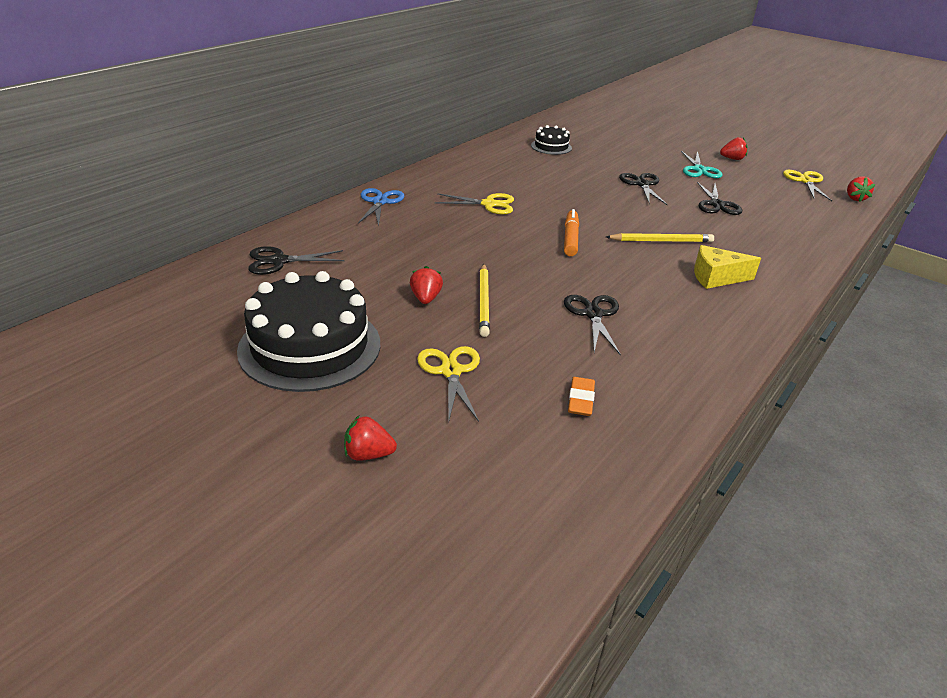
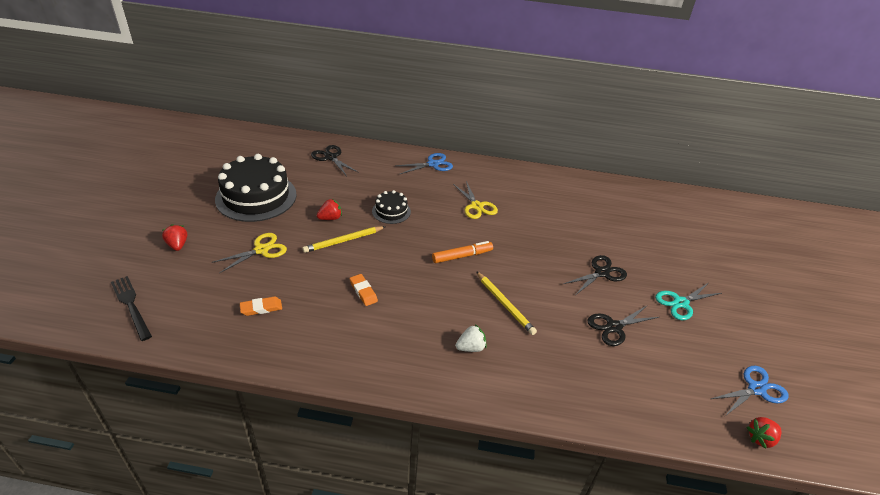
camera: 60 degrees right, 5 degrees up
black cake [531,125,572,155] -> black cake moved to [372,190,411,224]
black scissors [564,295,621,355] -> orange eraser [350,274,378,306]
yellow cheese [694,245,761,289] -> white strawberry [456,325,487,352]
red strawberry [720,137,747,160] -> none
yellow scissors [783,170,832,201] -> blue scissors [711,366,789,416]
none -> black fork [111,276,152,341]

